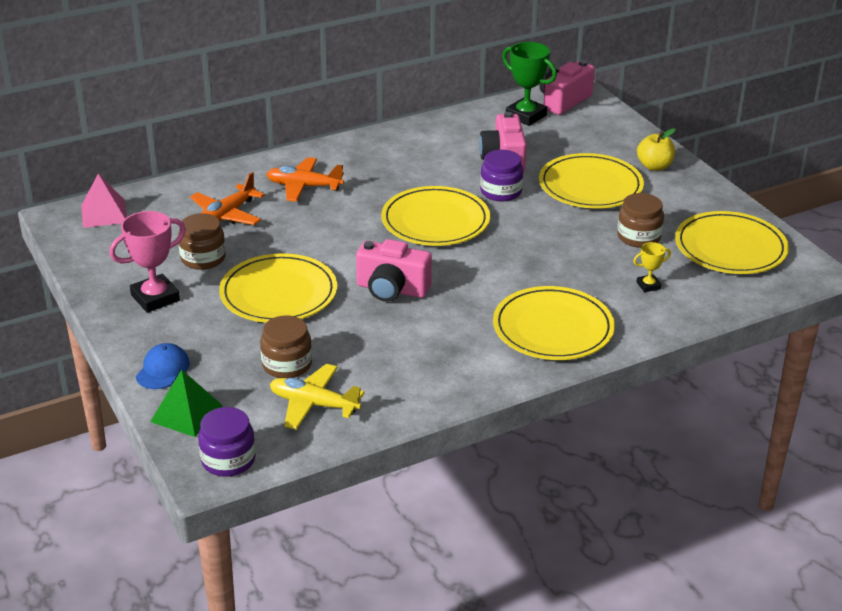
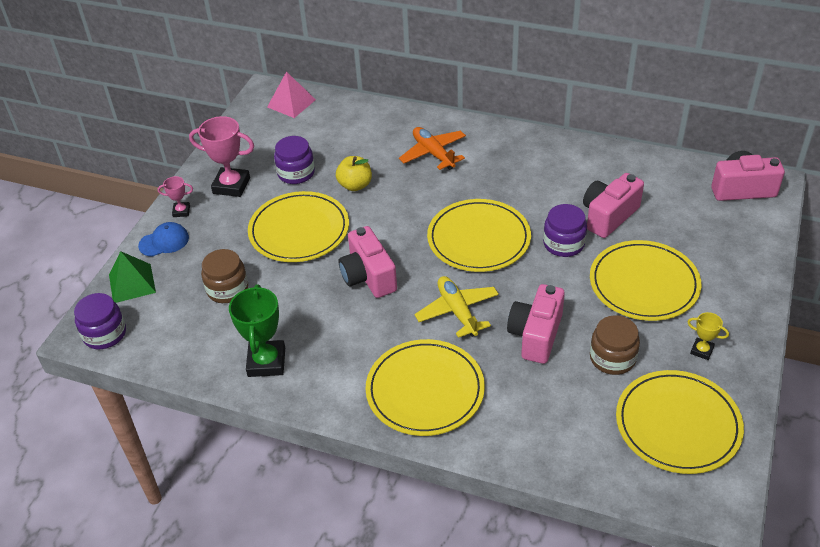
camera: 50 degrees right, 10 degrees up
brown jar [178,213,226,270] -> purple jar [274,136,315,184]
orange plane [190,172,265,225] -> none
yellow plane [270,364,364,430] -> yellow plane moved to [414,276,499,338]
green trophy [502,42,557,126] -> green trophy moved to [229,284,285,377]
yellow trophy [633,242,671,292] -> yellow trophy moved to [688,312,729,360]
yellow apple [637,128,675,171] -> yellow apple moved to [336,156,372,191]
none -> pink trophy [158,176,193,217]
none -> pink camera [507,284,565,364]

